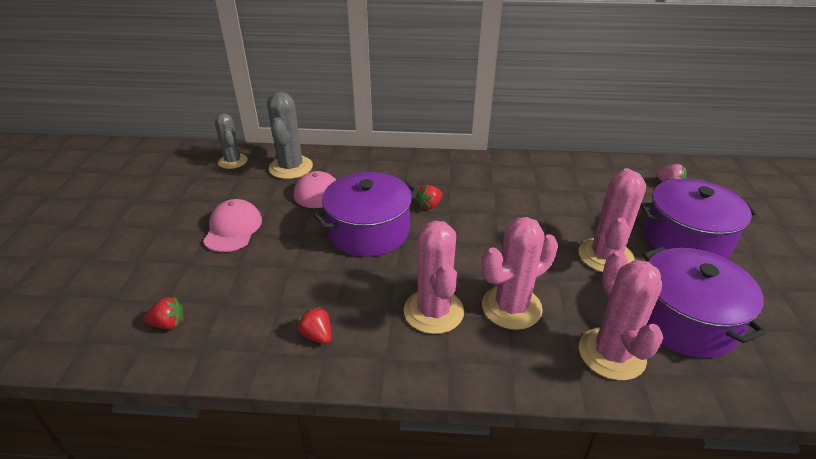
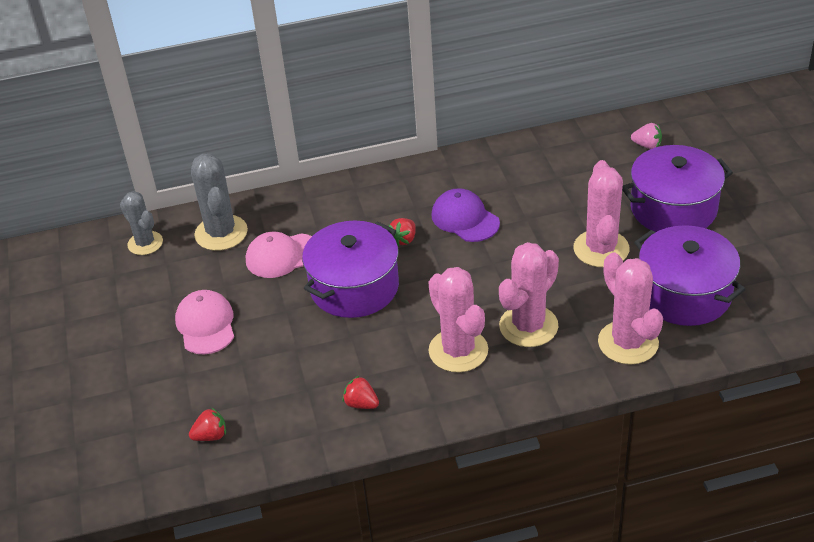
camera: 15 degrees left, 5 degrees up
none -> purple cap [431,188,500,242]

